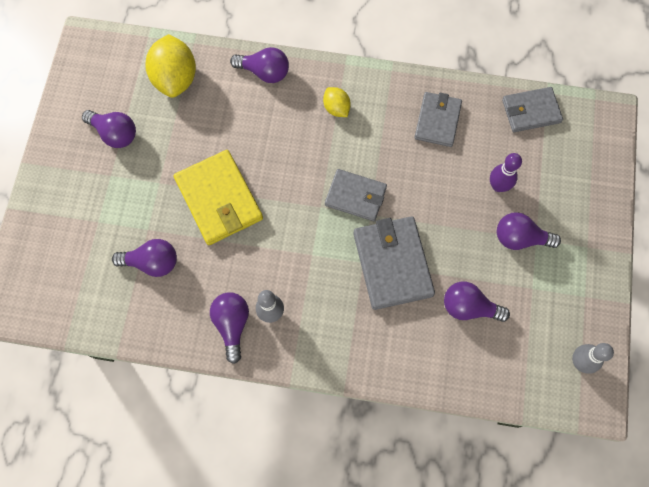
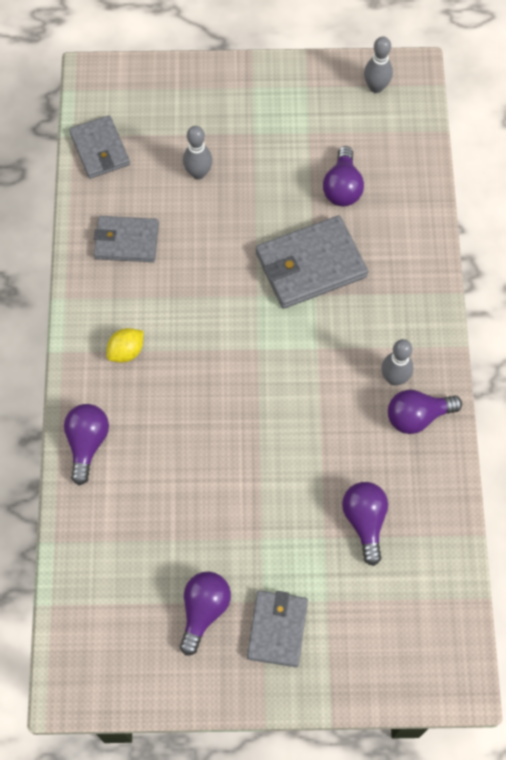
camera: 100 degrees left, 5 degrees down
yellow lemon [145,34,196,98] -> none
yellow wallet [174,150,263,245] -> none
grey wallet [325,169,387,221] -> grey wallet moved to [247,591,308,667]
purple bowling pin [490,153,522,192] -> grey bowling pin [183,126,213,180]
purple light bulb [497,212,561,250] -> none

